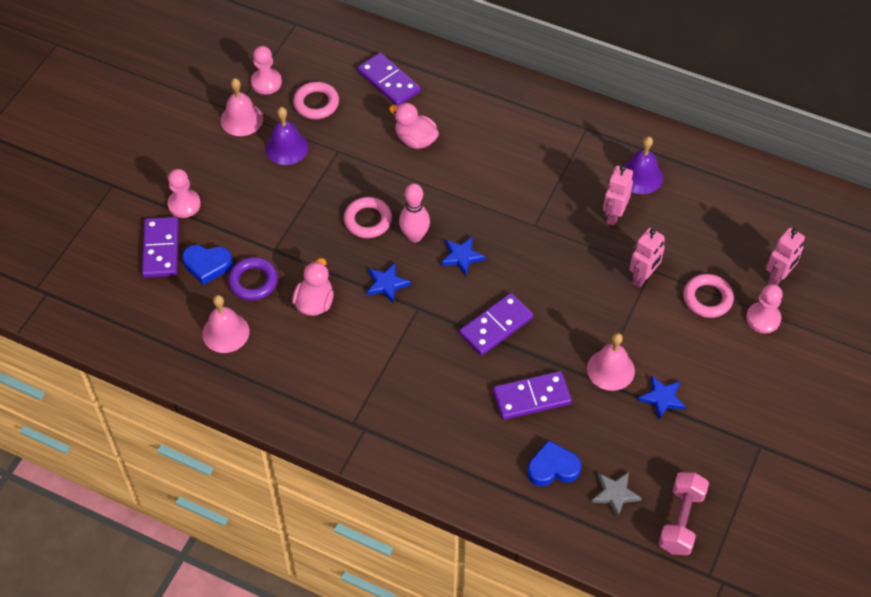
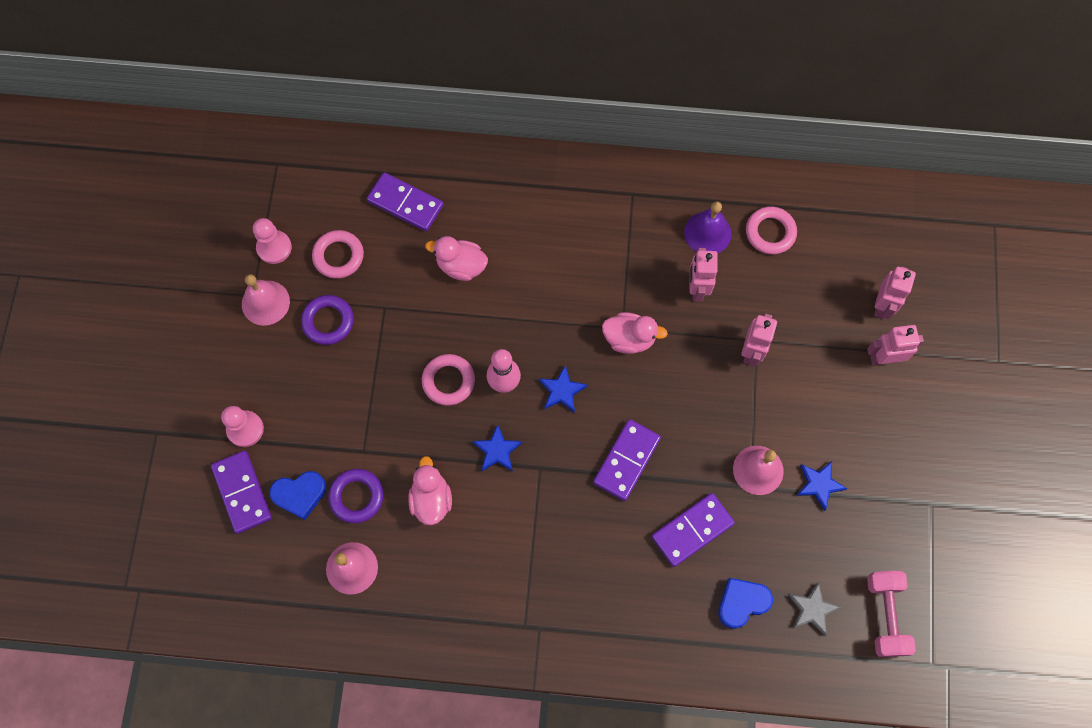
camera: 20 degrees left, 15 degrees up
purple bell [265,107,309,165] -> purple ring [301,295,354,345]
pink ring [683,274,734,318] -> pink ring moved to [746,206,797,254]
pink pawn [746,284,783,333] -> pink robot [867,325,924,365]
none -> pink duck [602,312,668,354]

